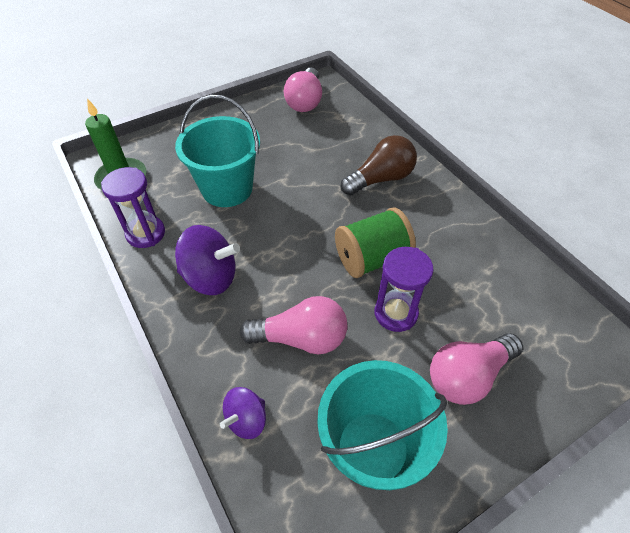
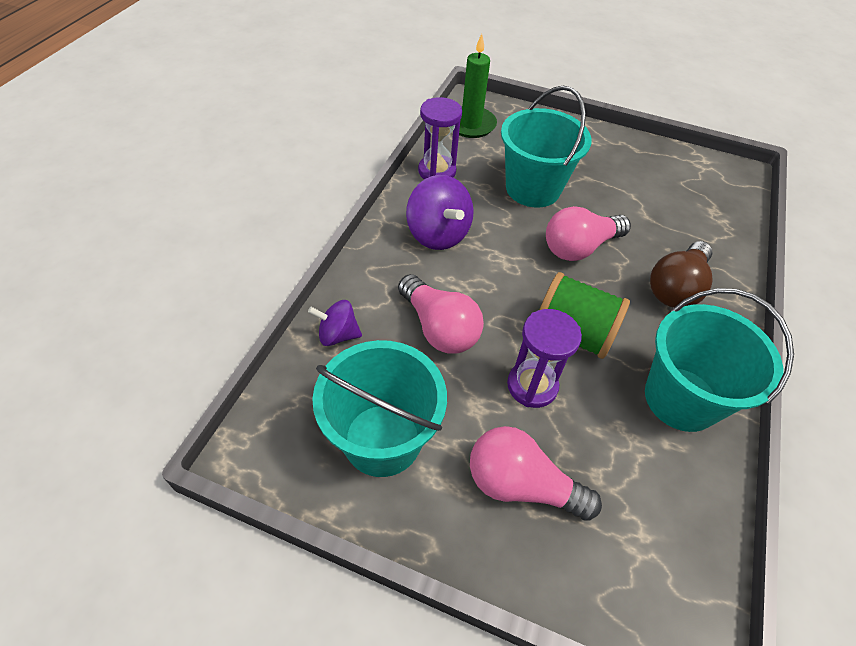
camera: 50 degrees right, 0 degrees up
pink light bulb [284,68,322,112] -> pink light bulb moved to [546,206,631,261]
brown light bulb [341,135,417,195] -> brown light bulb turned 105 degrees clockwise [650,241,713,308]
none -> turquoise bucket [645,288,794,432]

